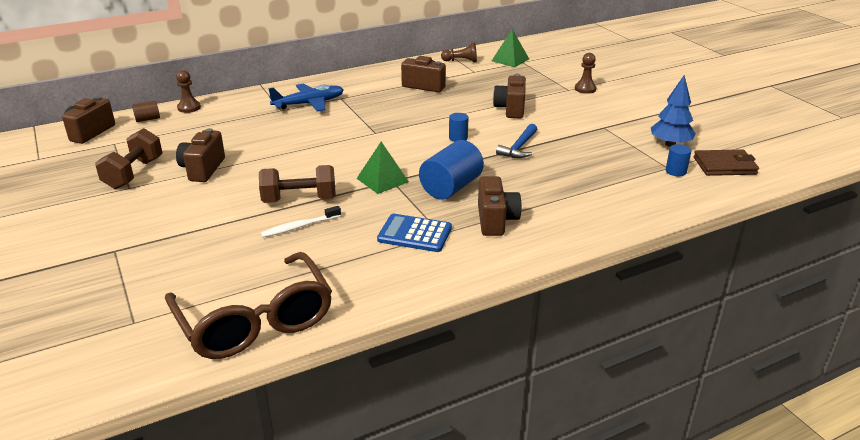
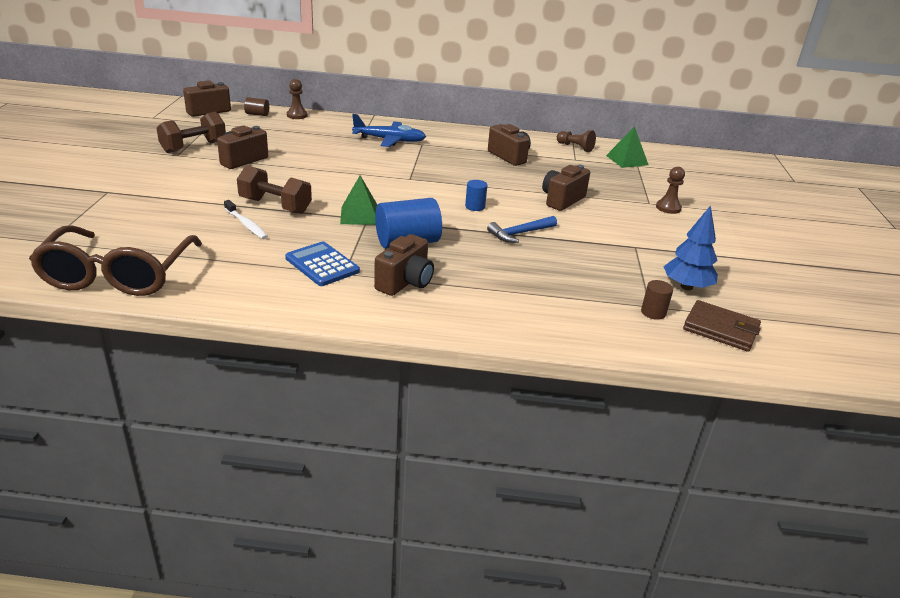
camera: 30 degrees right, 0 degrees up
white toothbrush [261,206,341,238] -> white toothbrush turned 135 degrees counterclockwise [224,200,268,239]
blue cylinder [666,144,691,176] -> brown cylinder [641,280,673,320]

